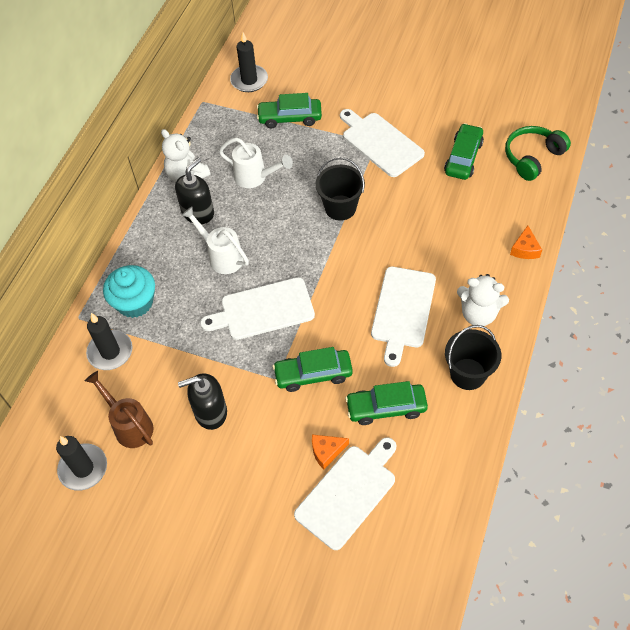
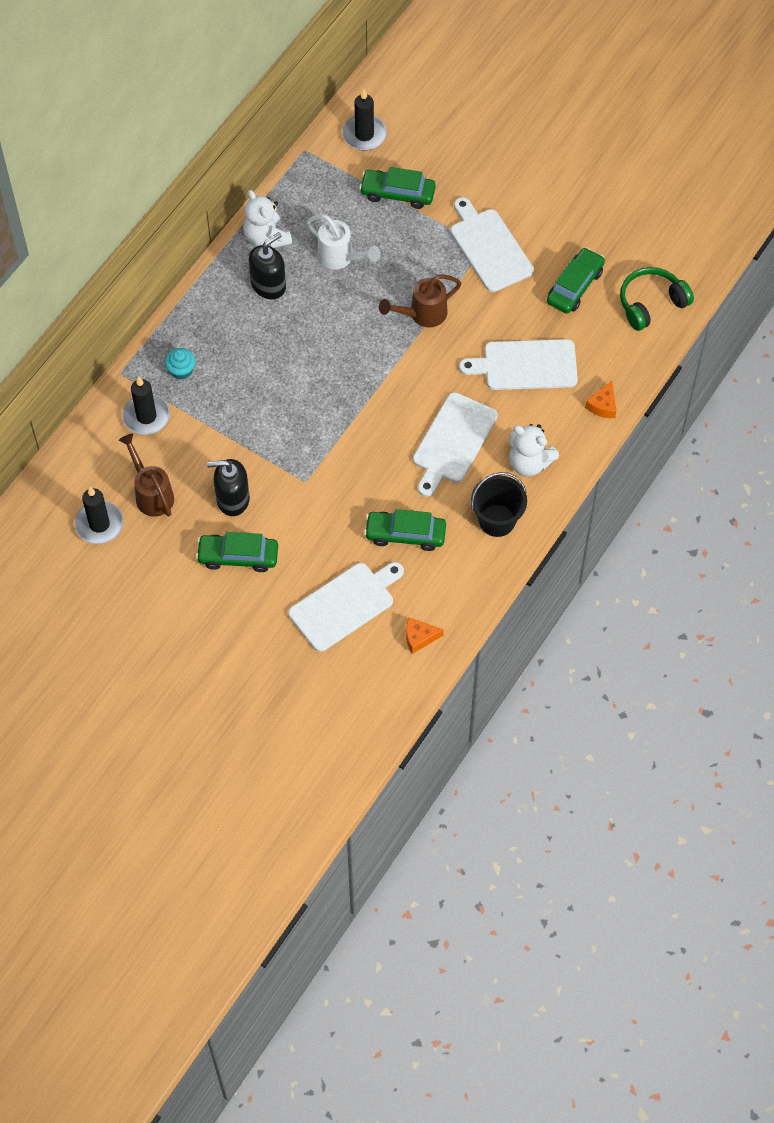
camera: 10 degrees right, 5 degrees up
turquoise cupcake [103,265,155,318] -> turquoise cupcake [165,348,196,379], size x0.57
white watering can [181,207,249,274] -> none
white cutting board [200,277,315,340] -> white cutting board moved to [459,339,578,390]
green car [273,347,353,392] -> green car moved to [196,532,278,572]
orange cheese [312,435,349,469] -> orange cheese moved to [406,618,444,654]
black bucket [316,157,365,221] -> brown watering can [379,274,461,327]

